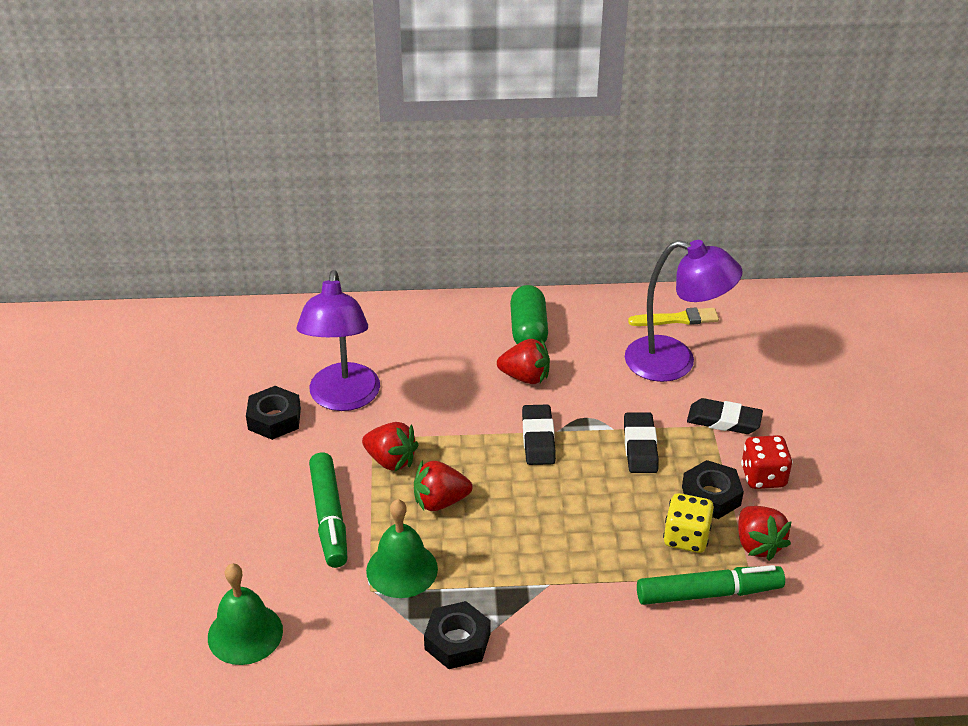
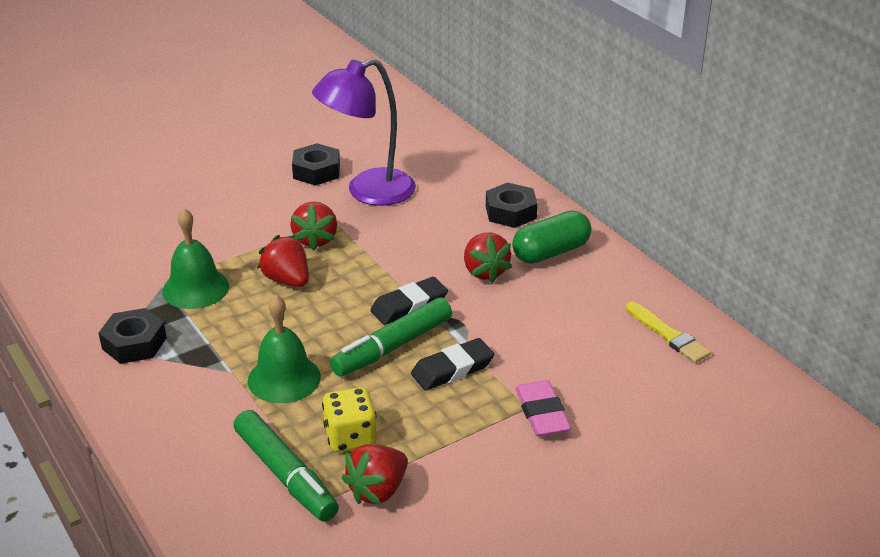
camera: 60 degrees right, 5 degrees down
green bell [208,563,283,665] -> green bell moved to [248,295,321,403]
green marker [309,453,348,568] -> green marker moved to [330,297,452,377]
purple lamp [625,240,743,382] -> none
black nut [682,460,744,519] -> black nut moved to [486,182,538,228]
black eraser [687,398,763,434] -> pink eraser [515,380,571,436]
red dice [741,435,793,489] -> none

